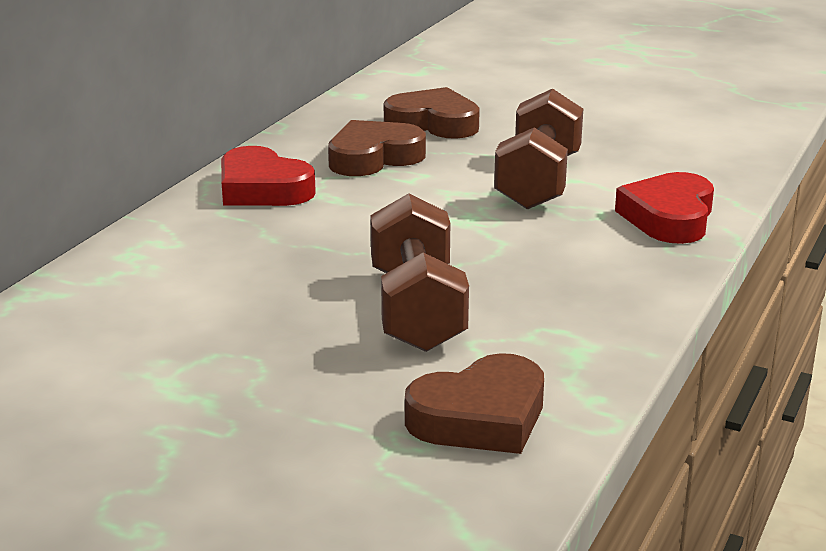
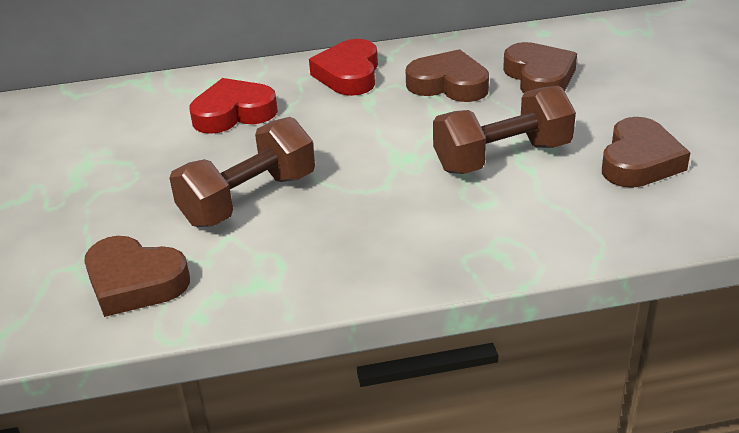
camera: 55 degrees right, 10 degrees up
red heart [615,172,714,244] -> red heart moved to [190,78,278,134]
none -> brown heart [602,117,691,188]

